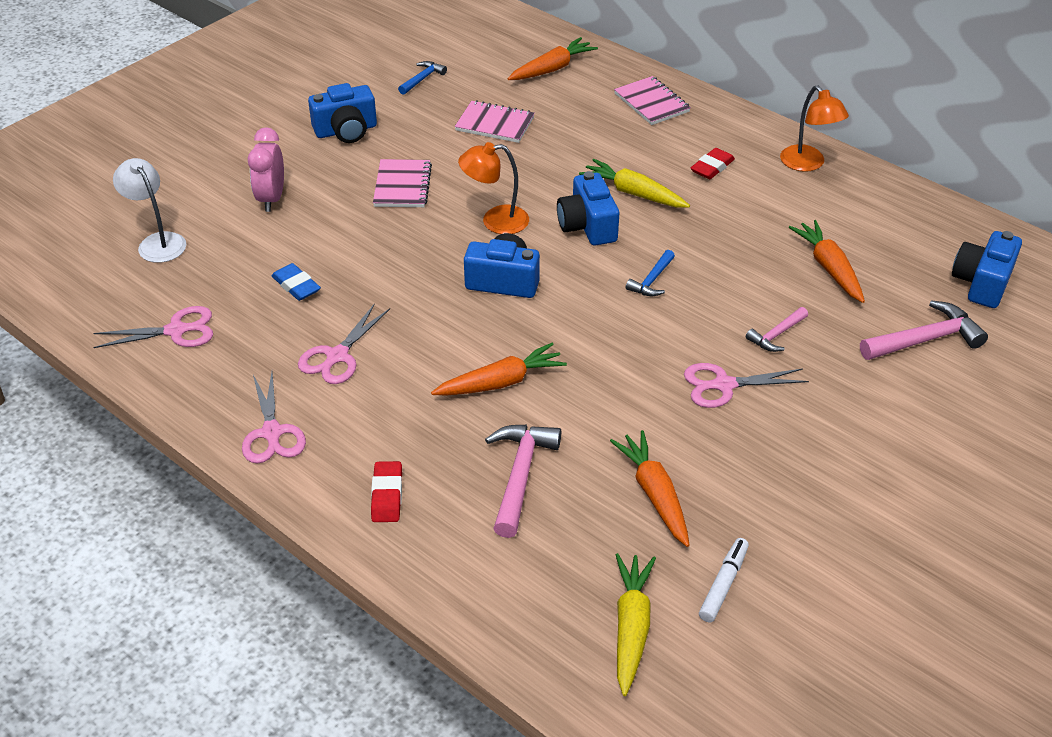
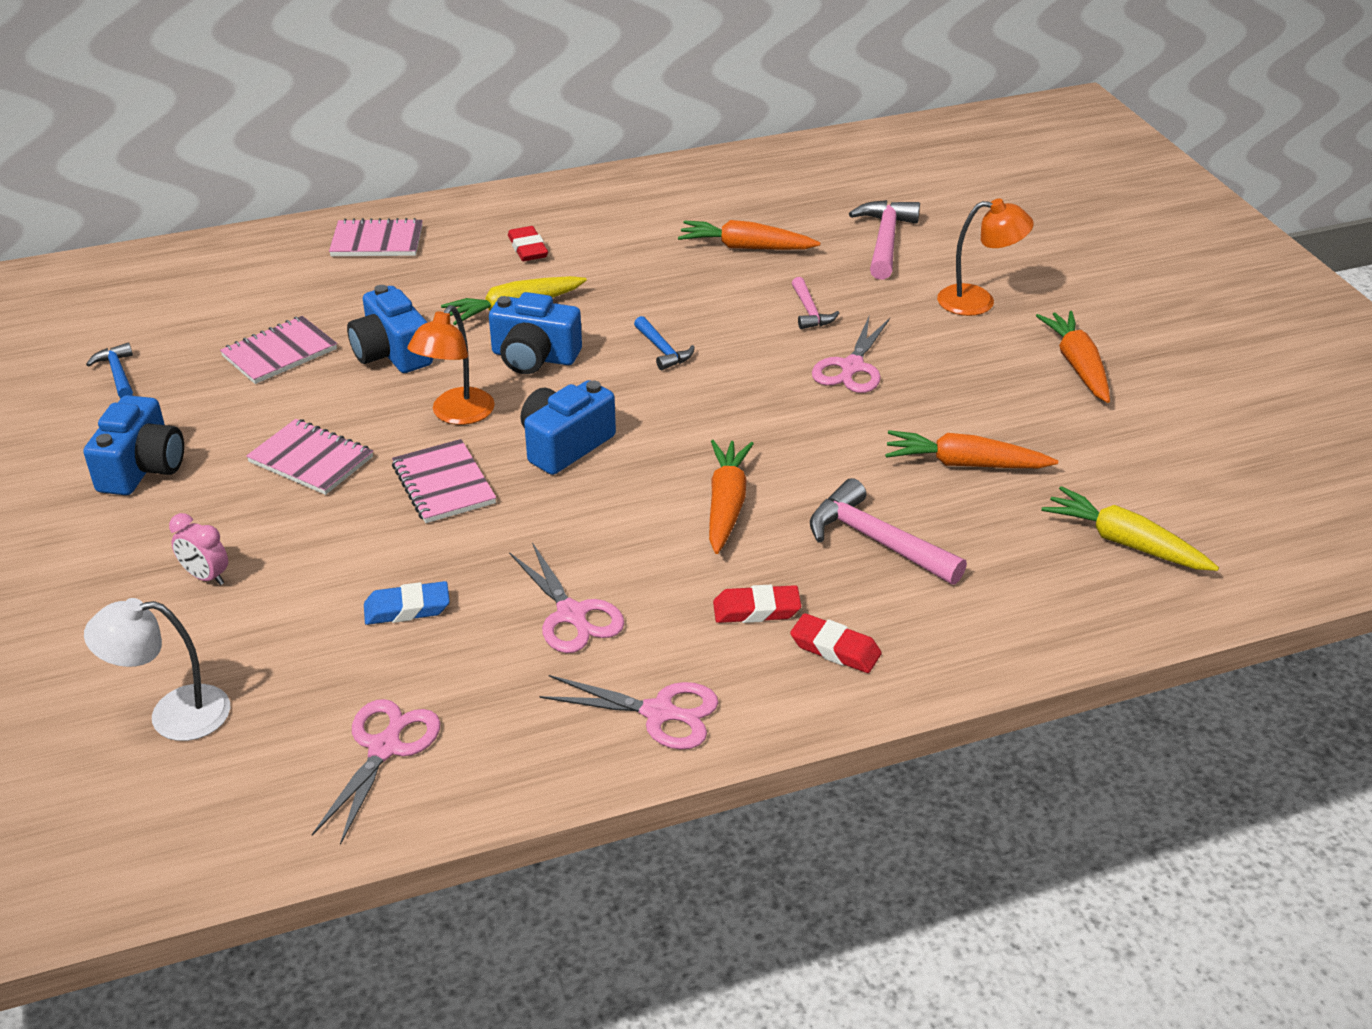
camera: 60 degrees left, 5 degrees down
pink clock [248,127,284,212] -> pink clock [169,513,228,585], size x0.65
orange carrot [508,37,598,80] -> orange carrot moved to [1036,311,1110,403]
white marker [699,538,749,622] -> none
orange lamp [780,85,849,172] -> orange lamp moved to [937,198,1034,316]
blue camera [952,231,1022,308] -> blue camera moved to [347,285,433,373]
none -> pink notebook [392,439,496,523]
none -> red eraser [713,585,801,623]

